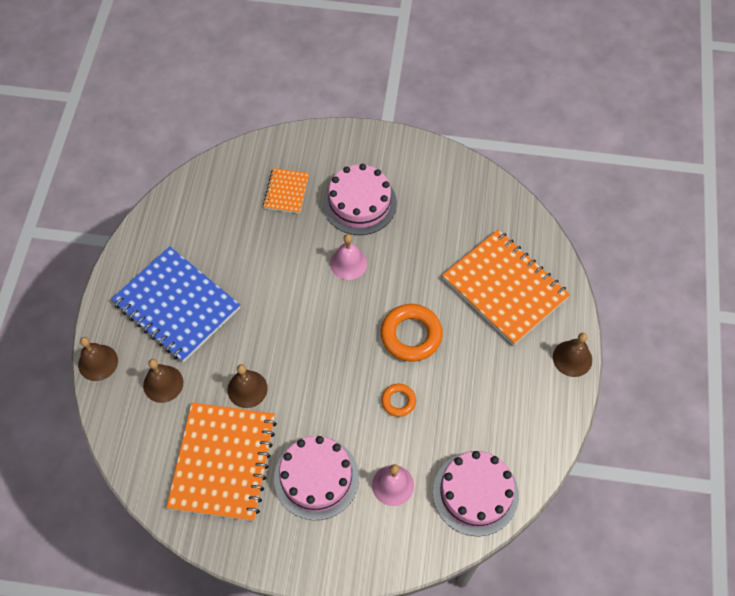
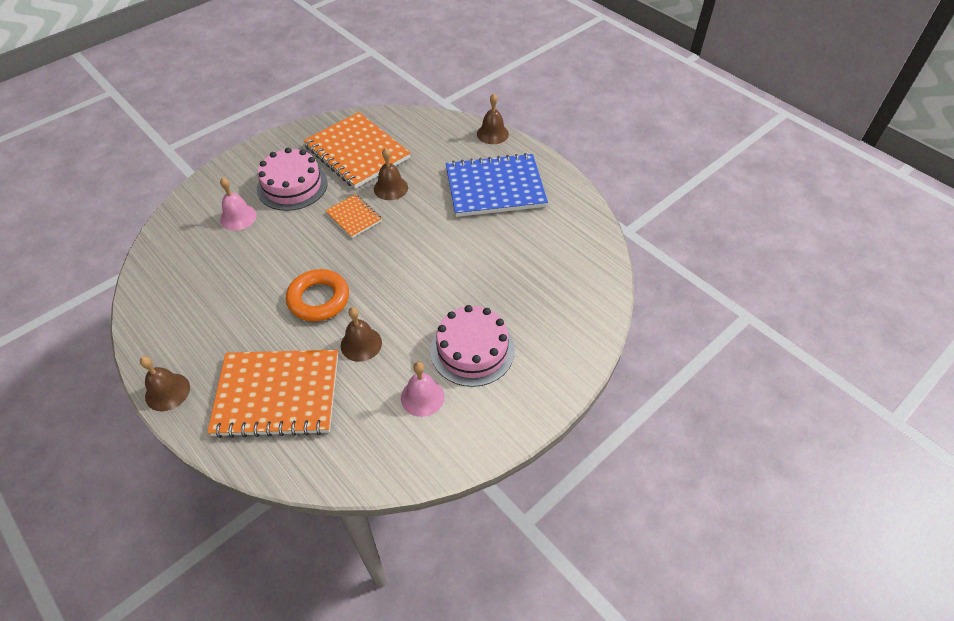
camera: 130 degrees right, 10 degrees down
brown bell [143,359,183,403] -> brown bell moved to [341,307,382,362]
orange notebook [263,168,309,214] -> orange notebook moved to [325,194,382,238]
pink bell [330,234,368,280] -> pink bell moved to [401,362,444,417]
orange ring [381,384,416,417] -> none
pink cake [433,451,519,536] -> none

